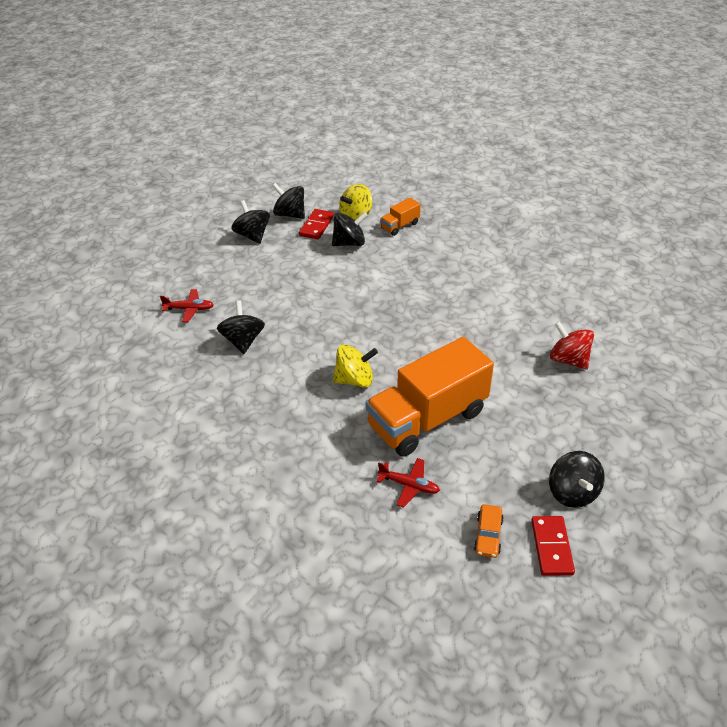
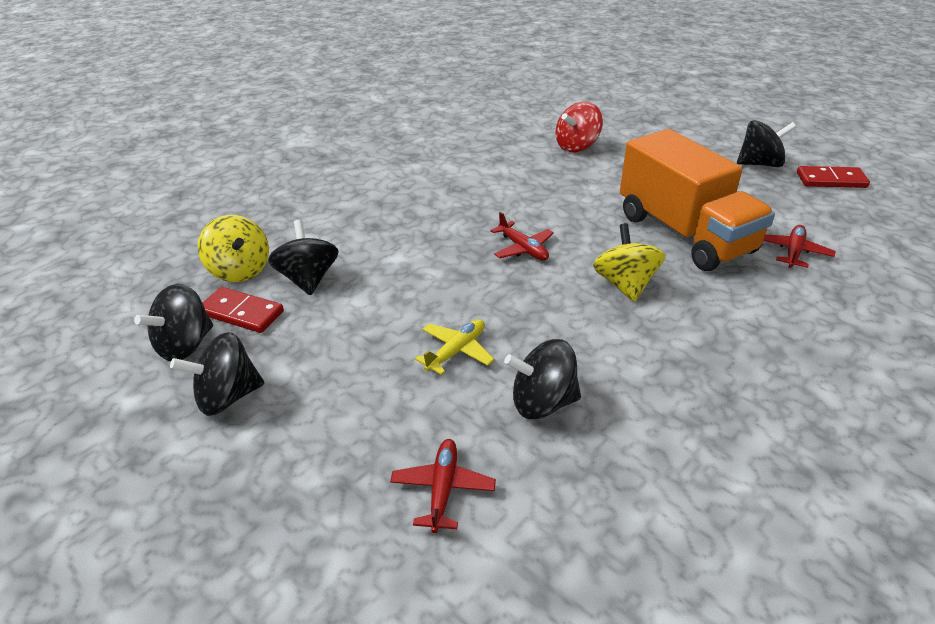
camera: 85 degrees left, 5 degrees down
orange truck [380,197,421,236] -> none
orange car [474,504,504,558] -> none
none -> yellow plane [415,319,495,375]
none -> red plane [490,212,554,260]

